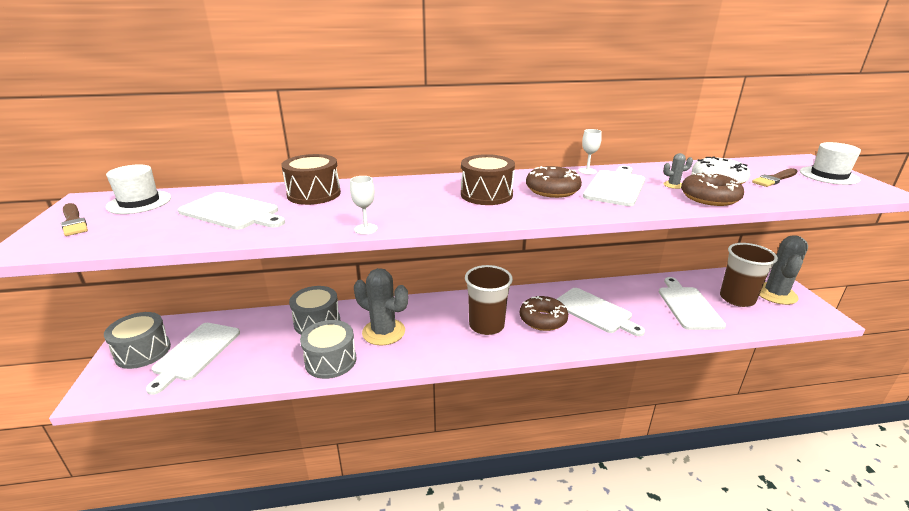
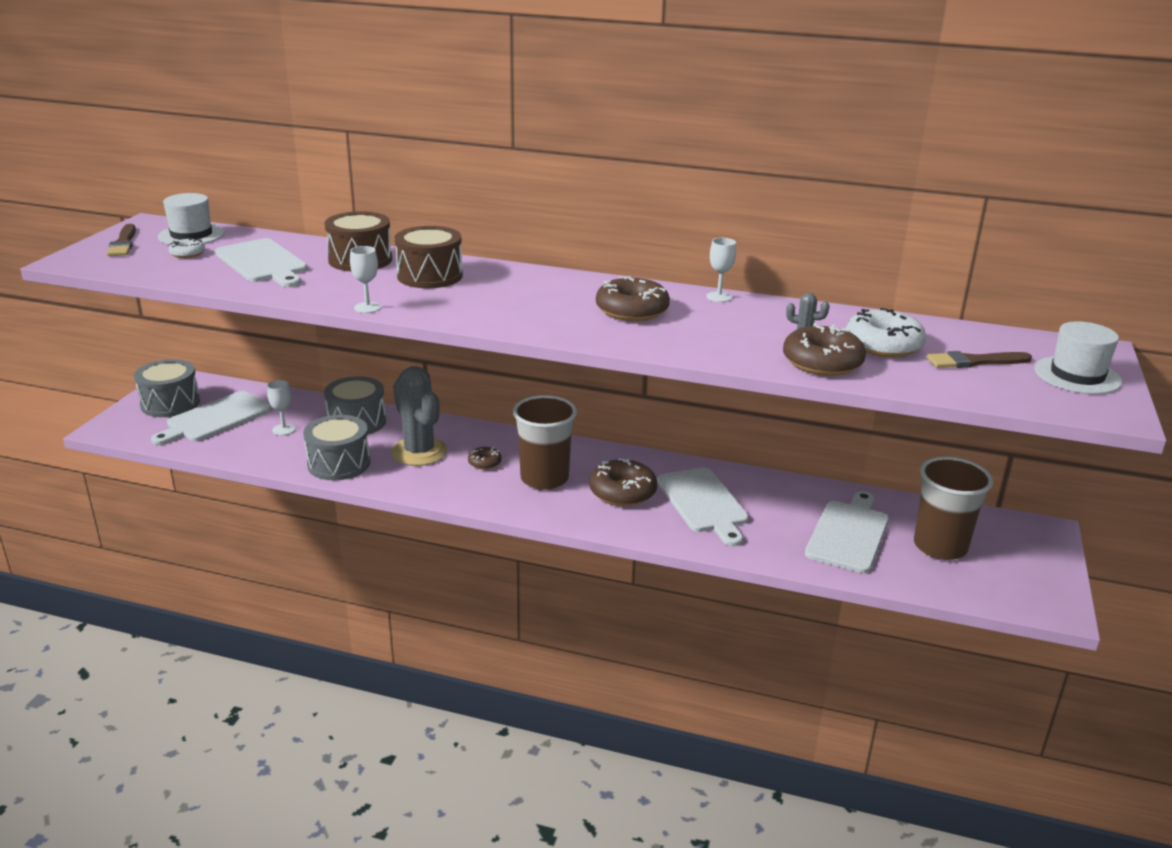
camera: 25 degrees right, 0 degrees up
brown drum [461,154,515,205] -> brown drum moved to [395,226,463,288]
white cutting board [583,166,645,206] -> none
grey cactus [759,235,808,305] -> none
none -> white donut [169,238,205,258]
none -> white goblet [267,380,295,436]
none -> brown donut [468,447,502,470]

